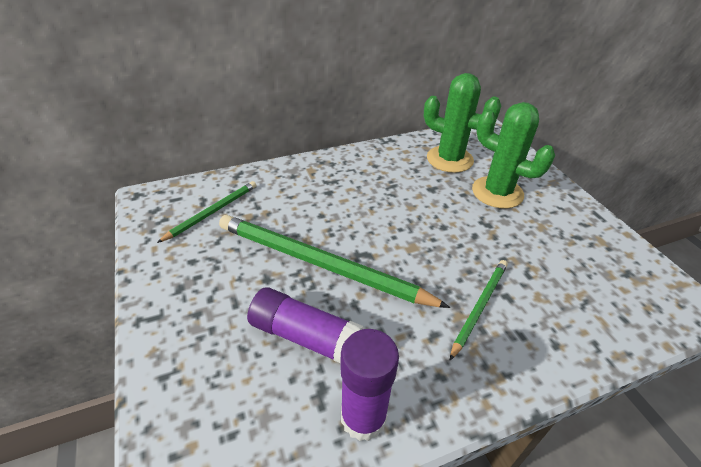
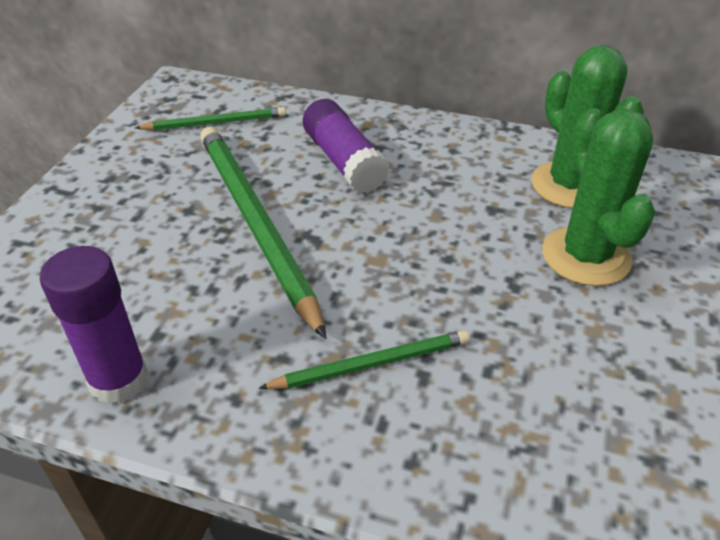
camera: 40 degrees right, 0 degrees up
purple glue stick [247,287,364,364] -> purple glue stick moved to [303,99,389,193]

